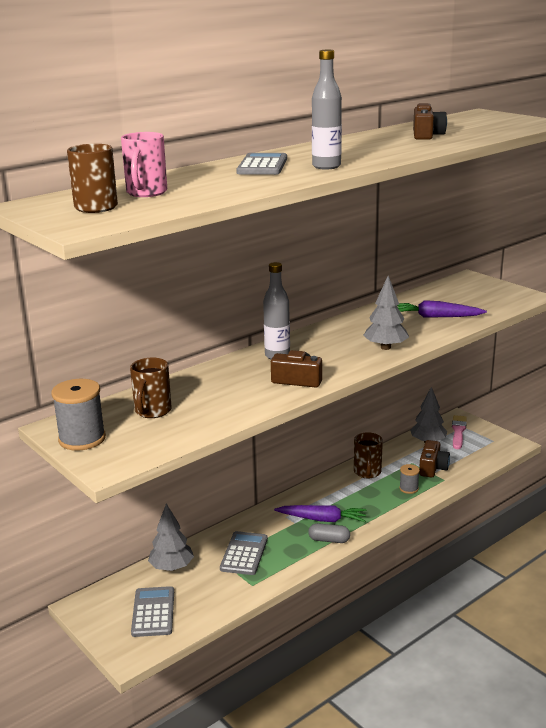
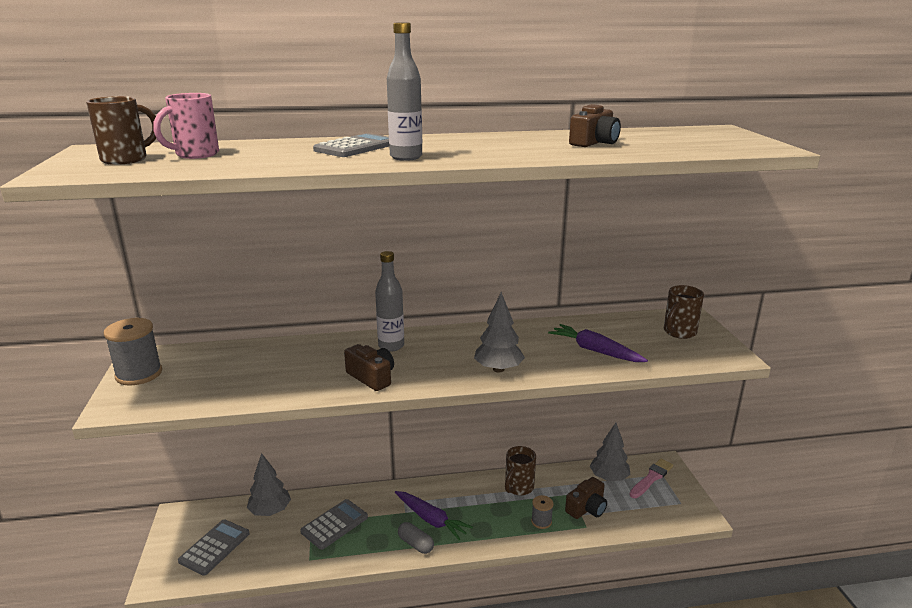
camera: 30 degrees right, 0 degrees up
brown mug [130,358,172,418] -> brown mug moved to [664,285,704,339]

